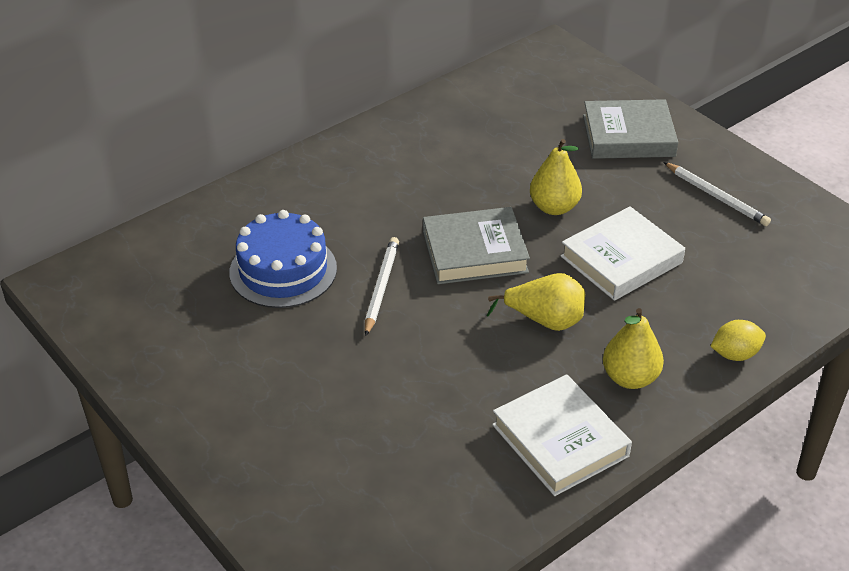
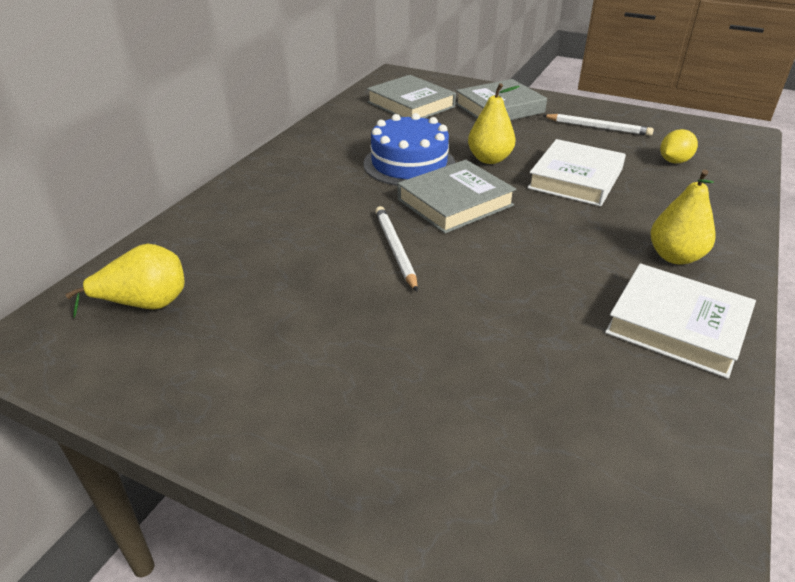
camera: 25 degrees left, 5 degrees down
blue cake [229,210,337,308] -> blue cake moved to [363,113,455,186]
yellow pear [487,273,585,331] -> yellow pear moved to [65,244,185,318]
yellow lemon [710,320,766,361] -> yellow lemon moved to [660,129,698,163]
none -> grey book [367,75,456,118]

